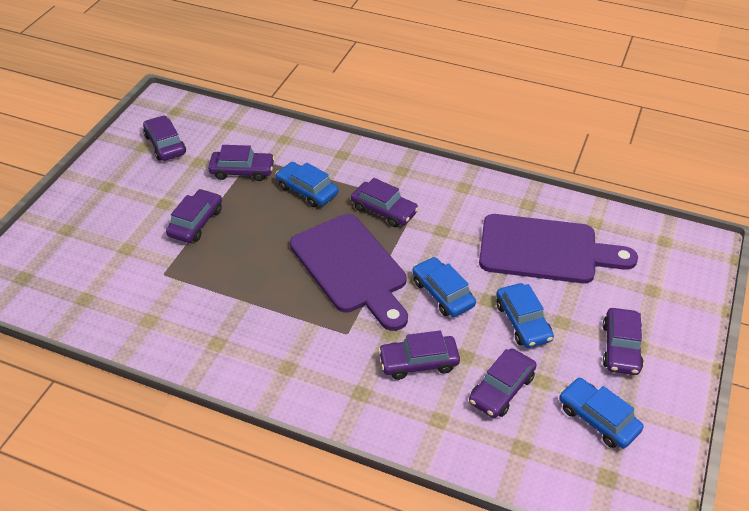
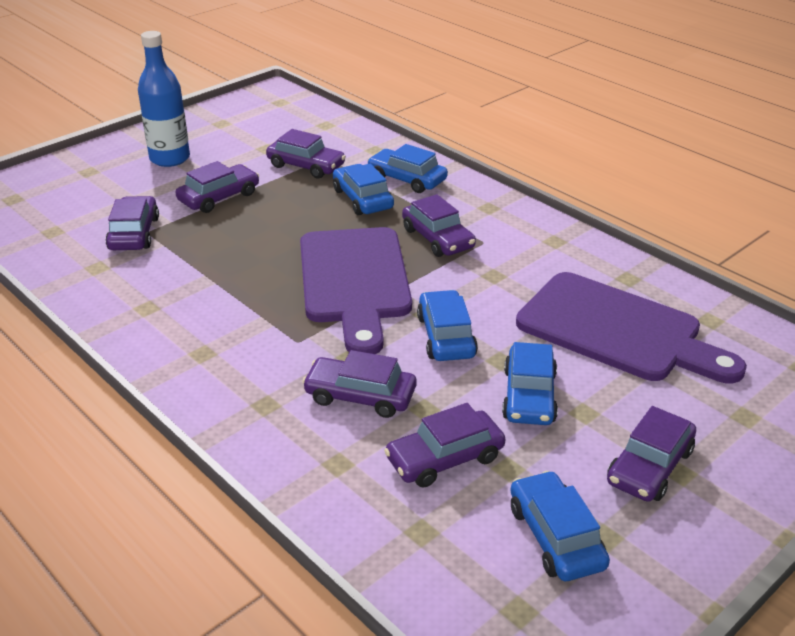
camera: 25 degrees right, 10 degrees down
purple car [143,115,186,161] -> purple car moved to [105,196,159,250]
none -> blue bottle [138,31,190,167]
none -> blue car [367,144,448,193]

